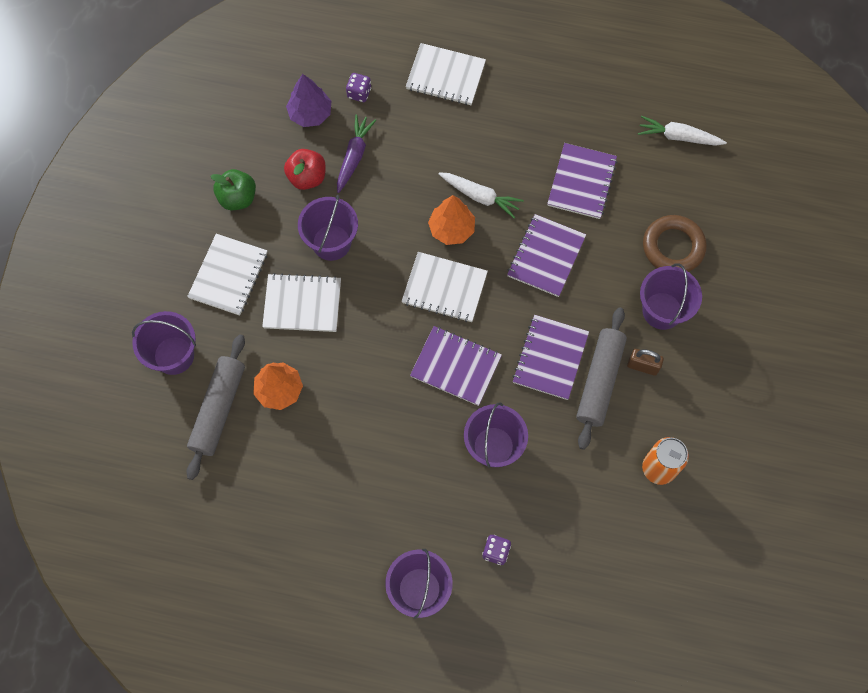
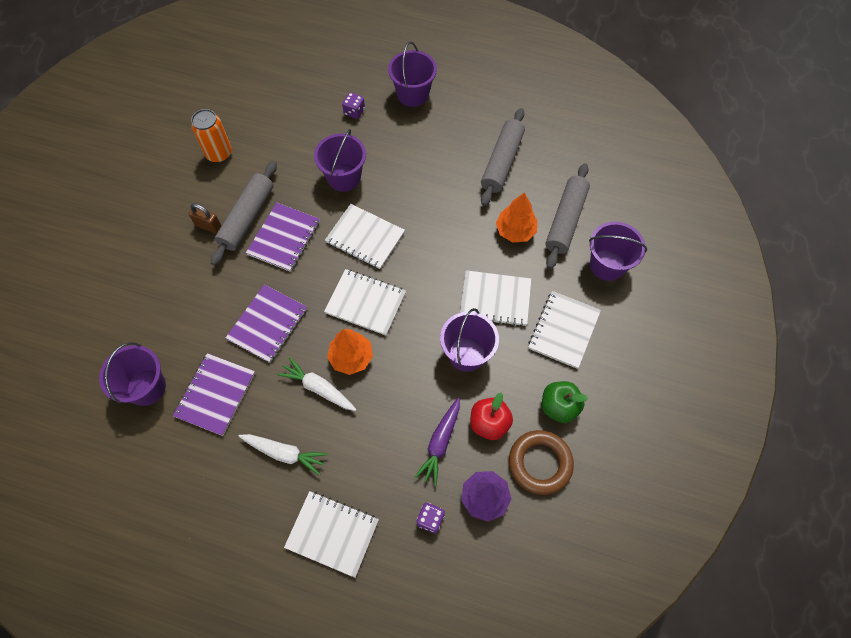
camera: 175 degrees left, 5 degrees down
purple notebook [410,326,502,406] -> white notebook [325,204,405,269]
white carrot [638,116,727,146] -> white carrot moved to [238,434,328,476]
purple bucket [640,263,702,330] -> purple bucket moved to [99,342,166,406]
brown ring [643,215,707,272] -> brown ring moved to [509,430,574,495]
none -> grey rolling pin [481,108,525,206]

